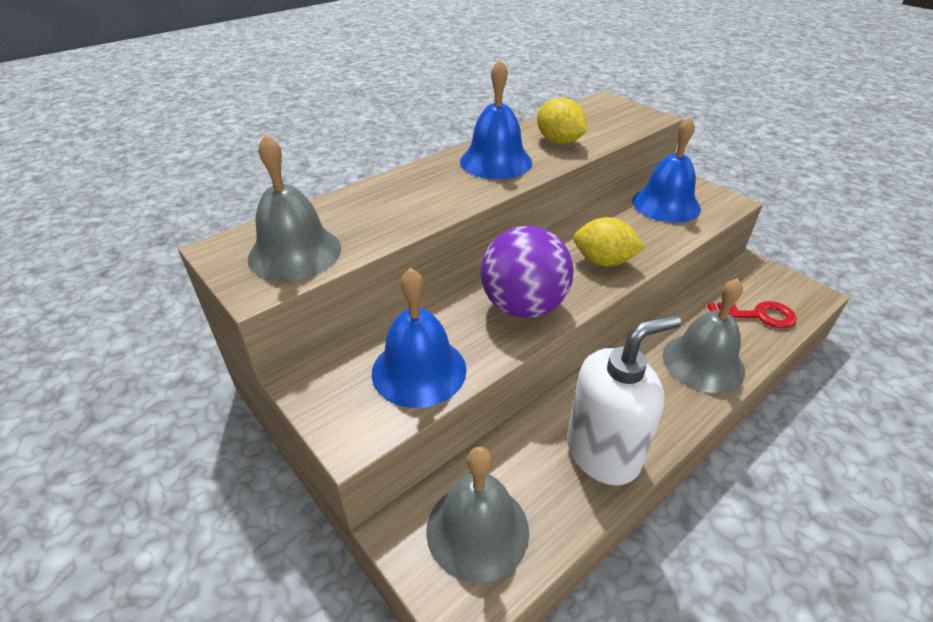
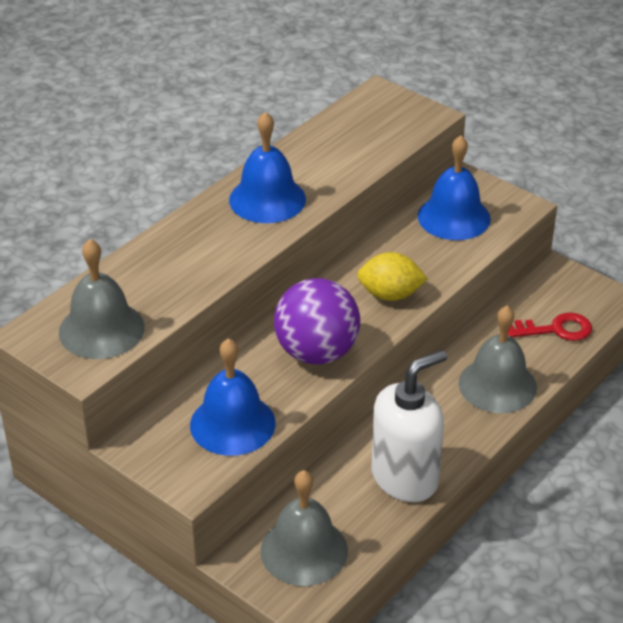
camera: 10 degrees left, 0 degrees up
yellow lemon [537,98,587,144] -> none

